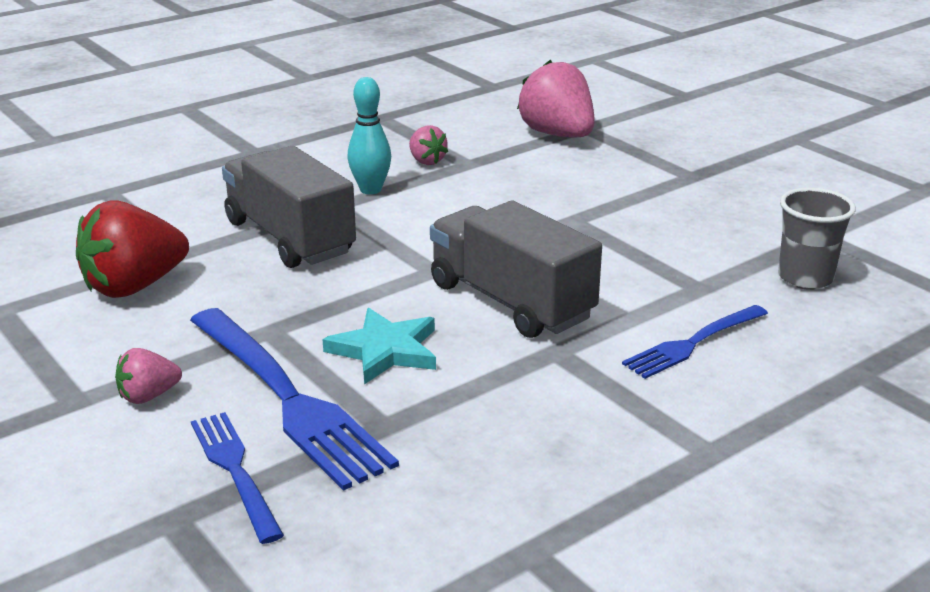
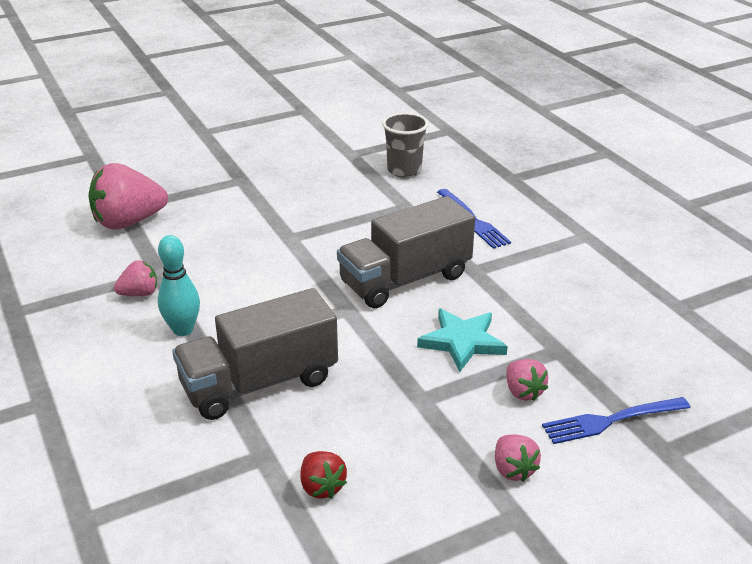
camera: 80 degrees left, 5 degrees up
red strawberry [76,200,189,298] -> red strawberry [301,451,347,499], size x0.50
blue fork [190,308,399,491] -> pink strawberry [506,359,548,401]

